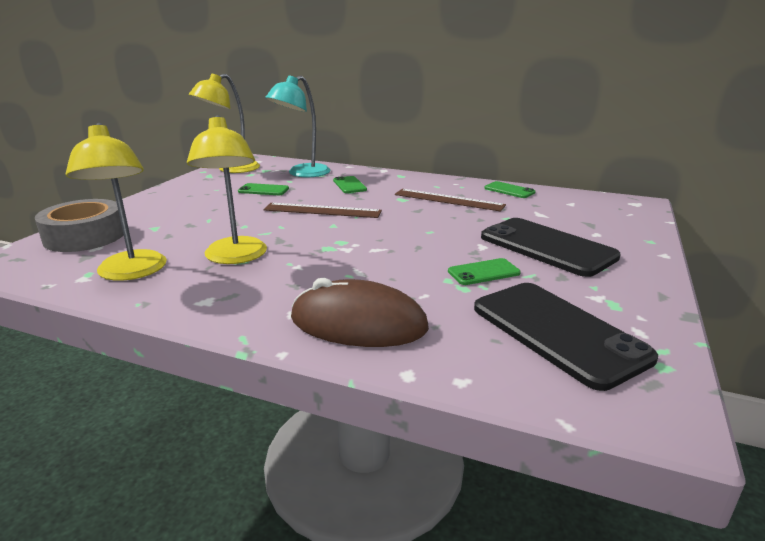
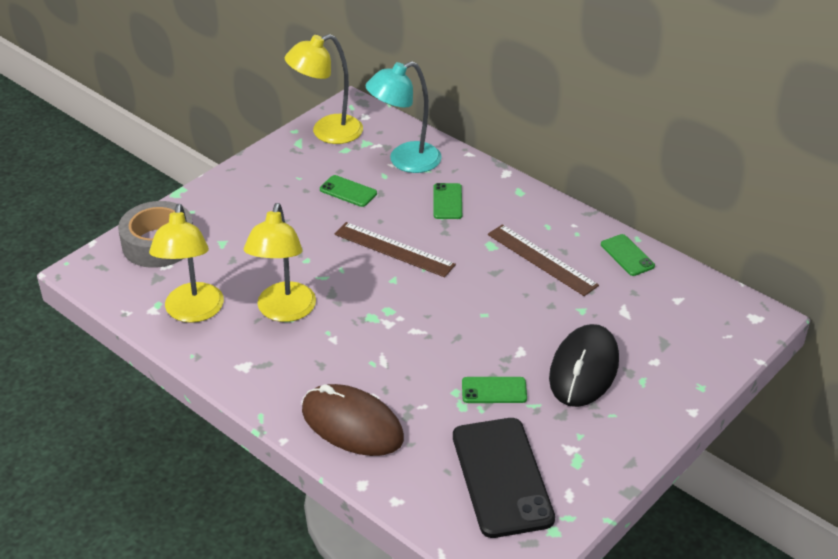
camera: 20 degrees right, 15 degrees up
black phone [481,218,621,277] -> black mouse [549,324,619,407]

